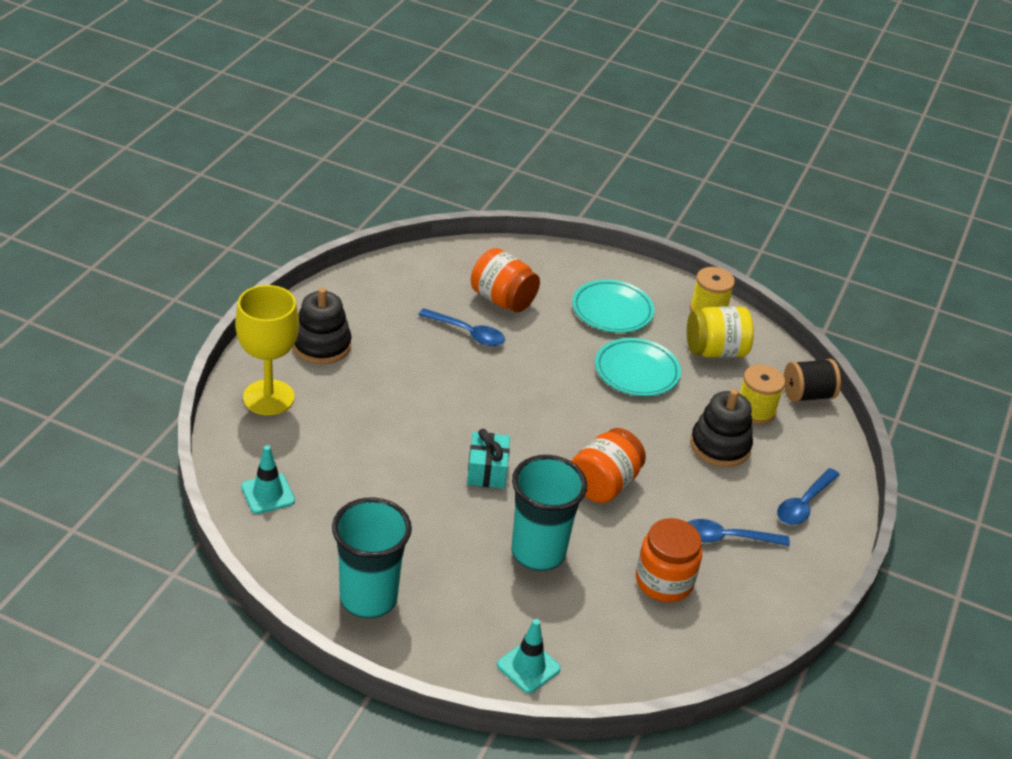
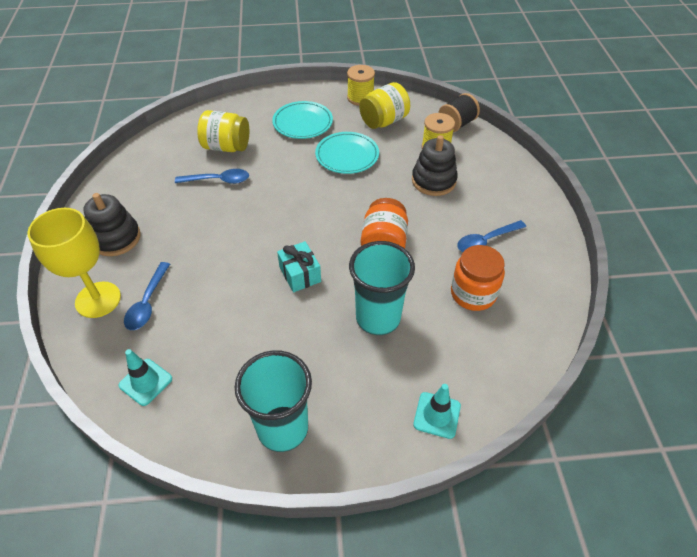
camera: 25 degrees left, 10 degrees up
orange jar [471,248,540,312] -> yellow jar [197,110,249,152]
blue spoon [777,468,840,525] -> blue spoon moved to [124,262,170,330]

